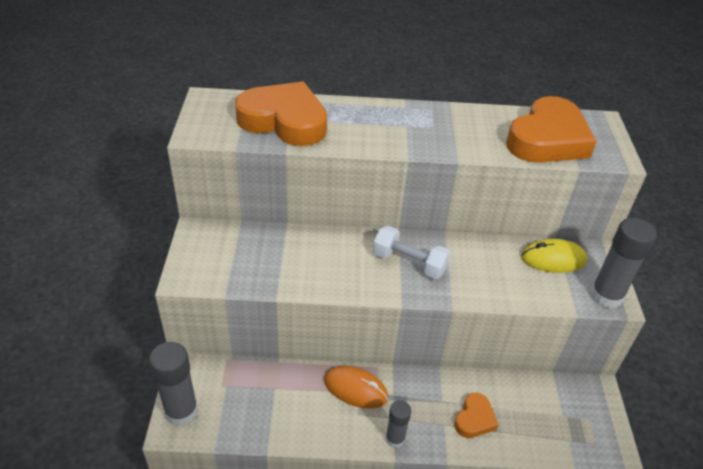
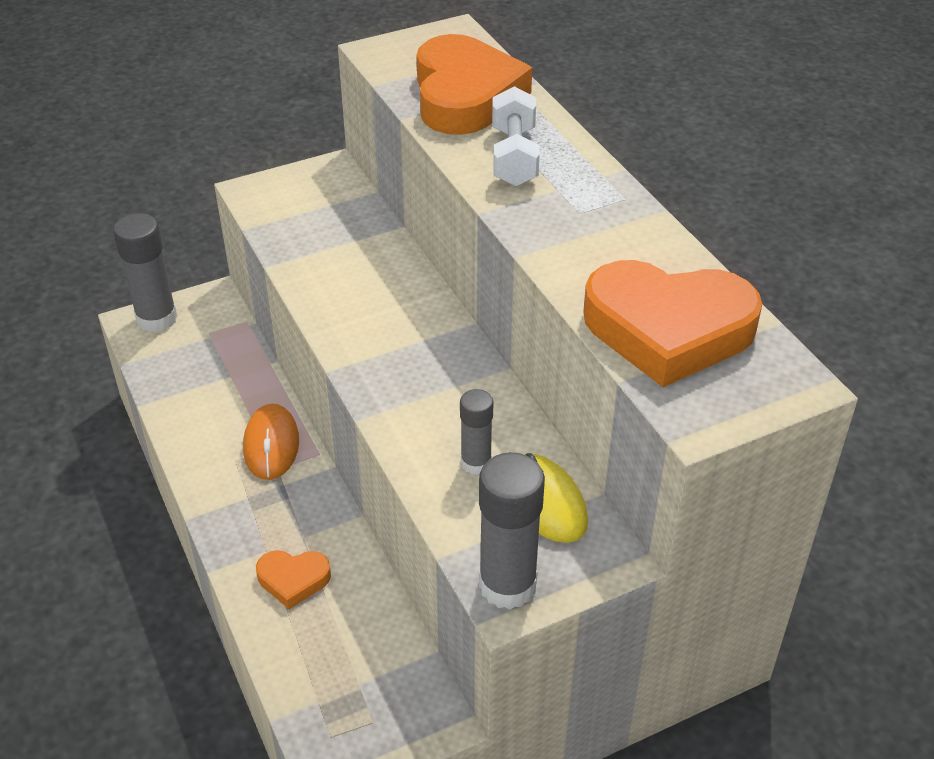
camera: 65 degrees right, 0 degrees up
white dumbbell [373,226,450,279] -> white dumbbell moved to [492,86,540,186]
grey glue stick [385,400,411,448] -> grey glue stick moved to [460,389,494,475]

